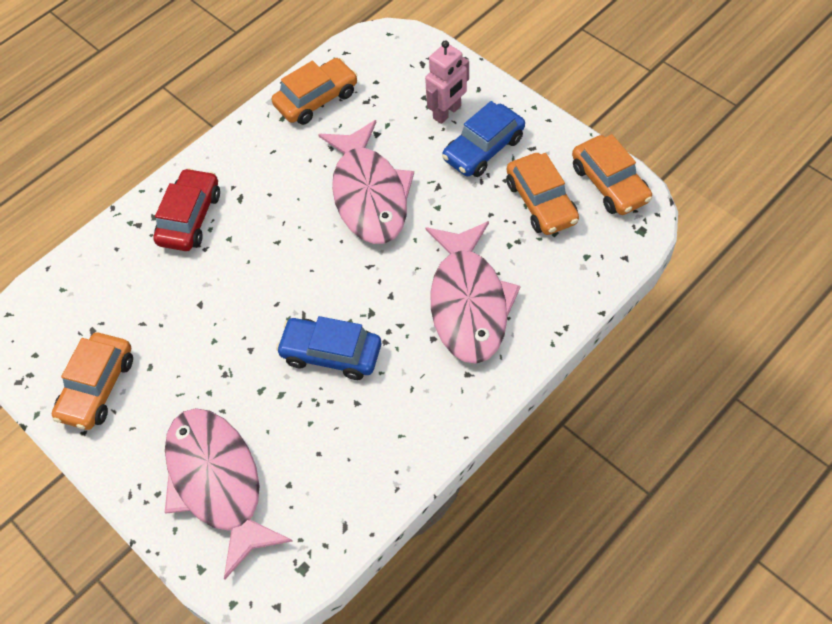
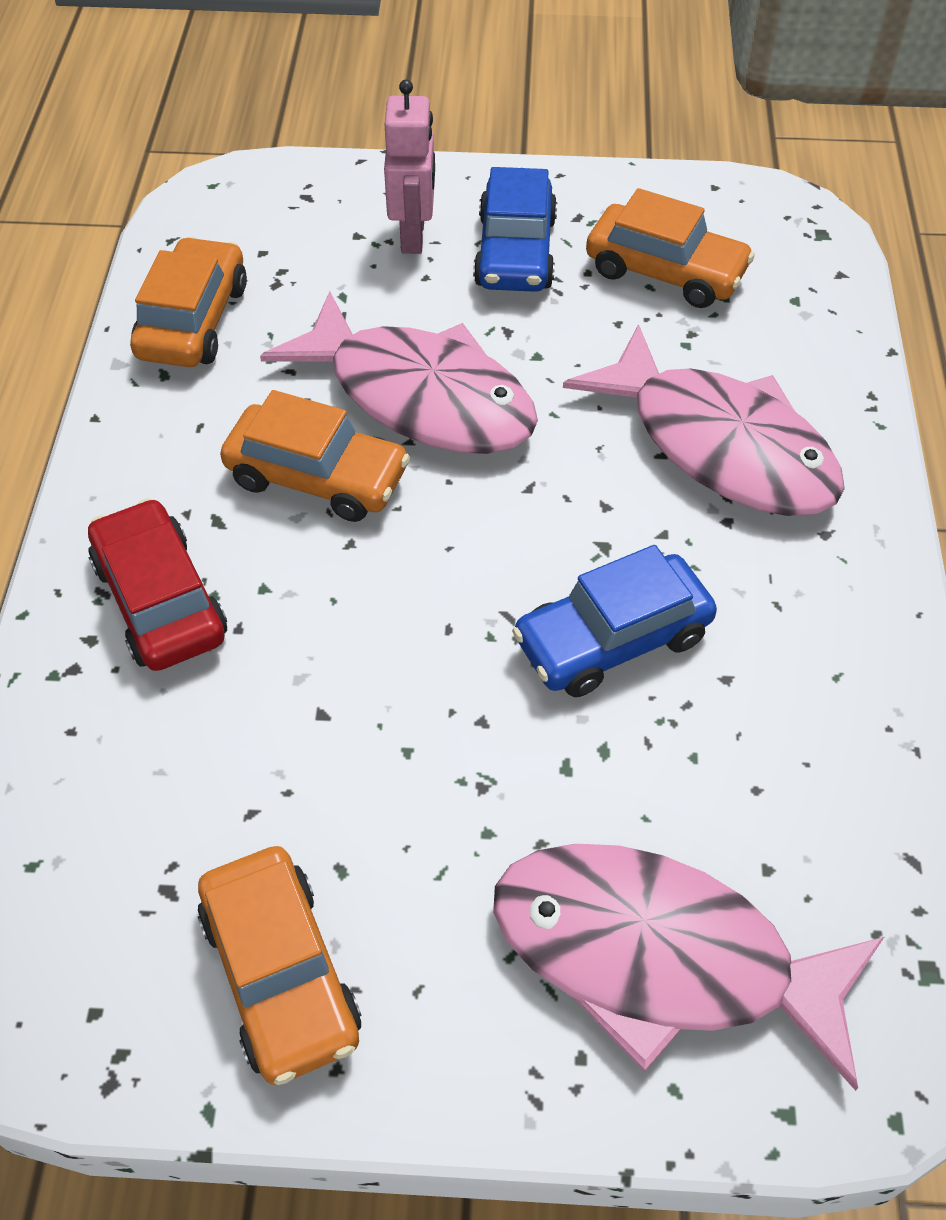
camera: 45 degrees left, 5 degrees down
orange car [572,134,652,215] -> orange car moved to [220,390,410,522]

